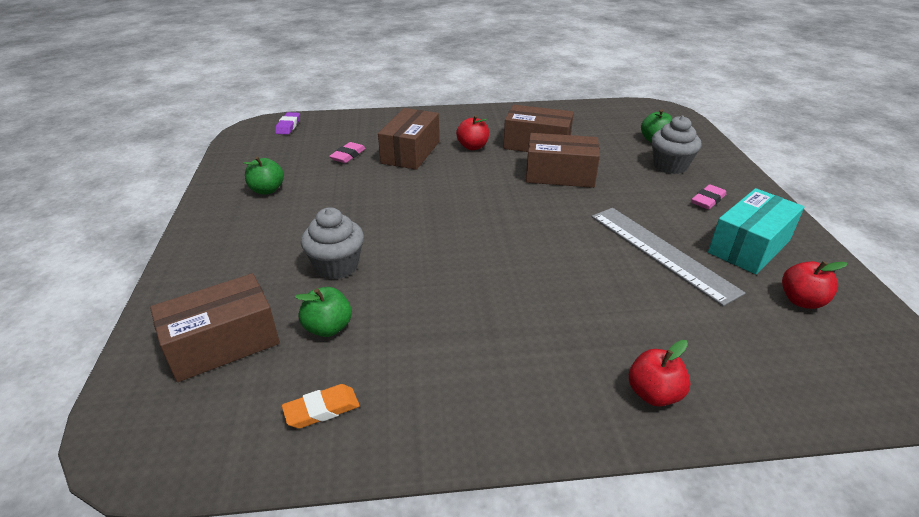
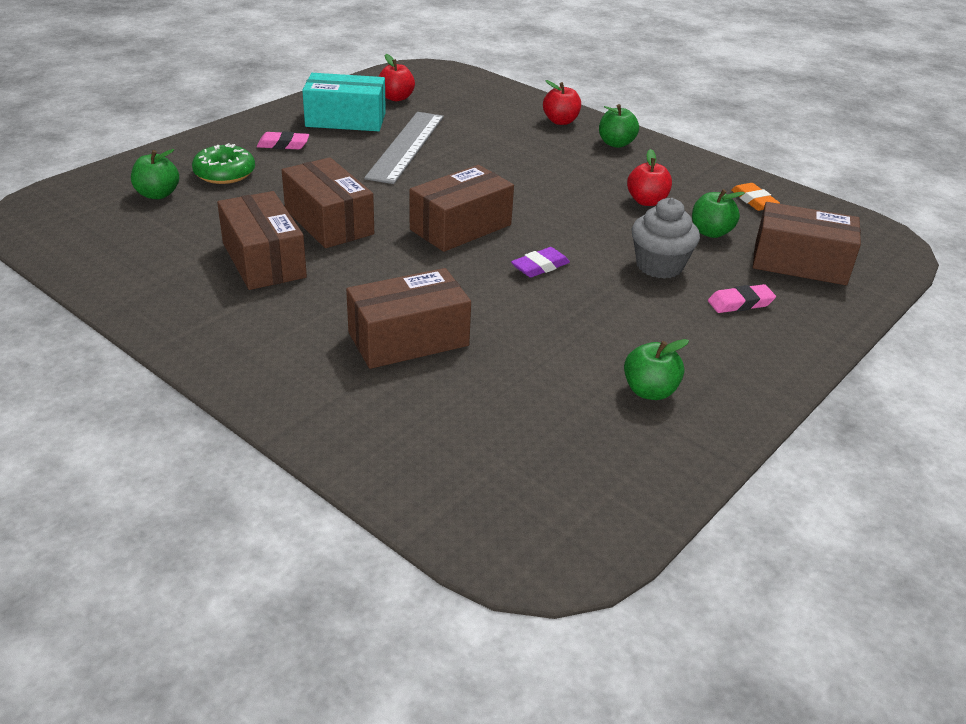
camera: 135 degrees left, 0 degrees up
purple eraser [275,112,300,135] -> purple eraser moved to [511,247,570,278]
orange eraser [282,384,360,429] -> orange eraser turned 45 degrees clockwise [731,183,780,211]
pink eraser [329,142,366,163] -> pink eraser moved to [708,284,776,313]
red apple [456,115,489,150] -> red apple moved to [627,149,672,206]
grey cupcake [652,116,701,174] -> green donut [192,143,255,184]
none -> brown box [410,165,514,252]
none -> green apple [599,104,639,148]

